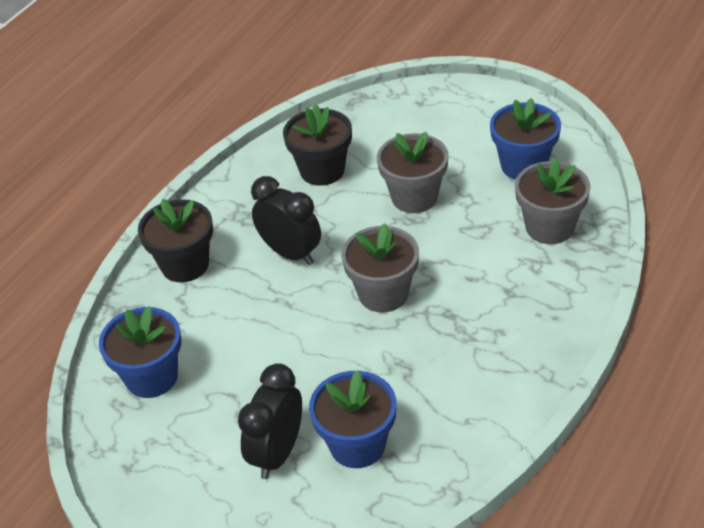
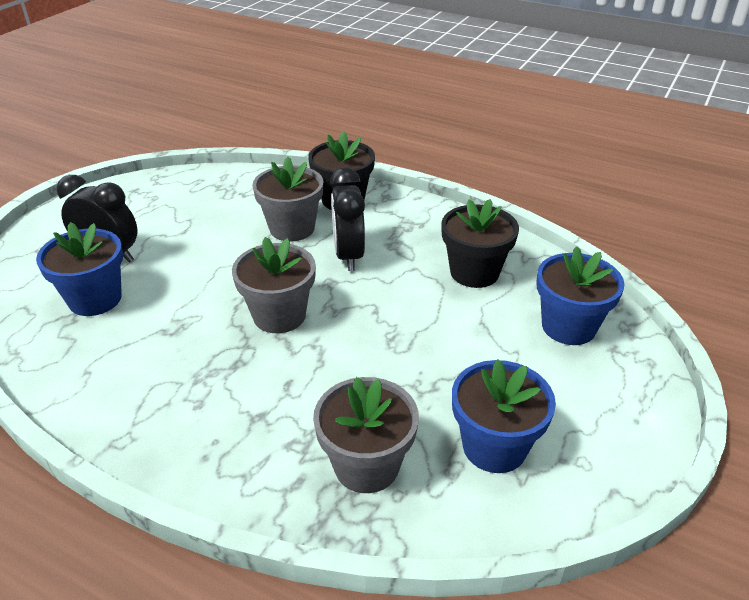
camera: 85 degrees right, 5 degrees down
blue flower pot [99,306,181,398] -> blue flower pot moved to [536,246,625,345]
black clock [251,176,321,265] -> black clock turned 135 degrees clockwise [330,167,365,271]
grey flower pot [377,132,449,213] -> grey flower pot moved to [252,157,323,241]

